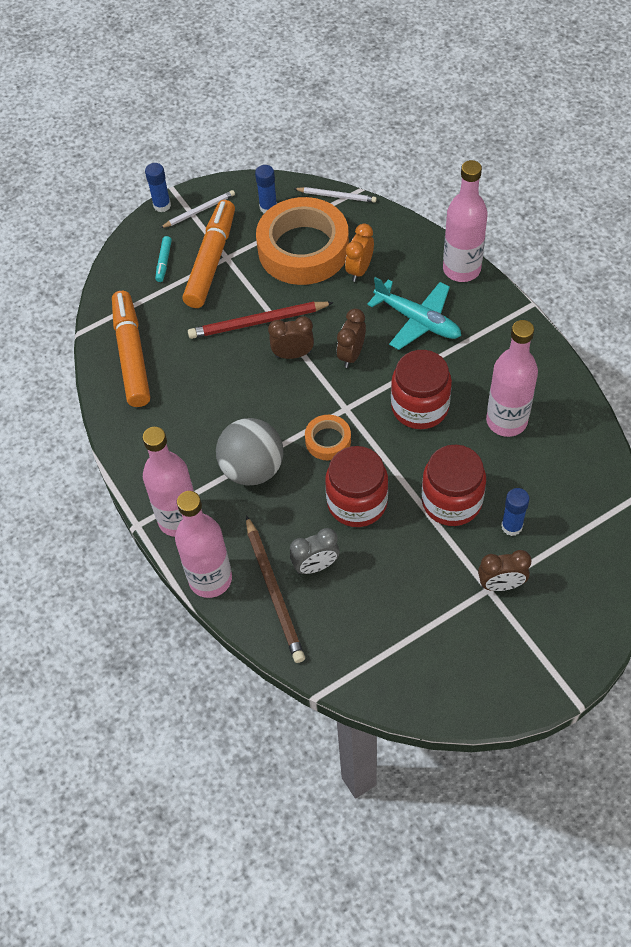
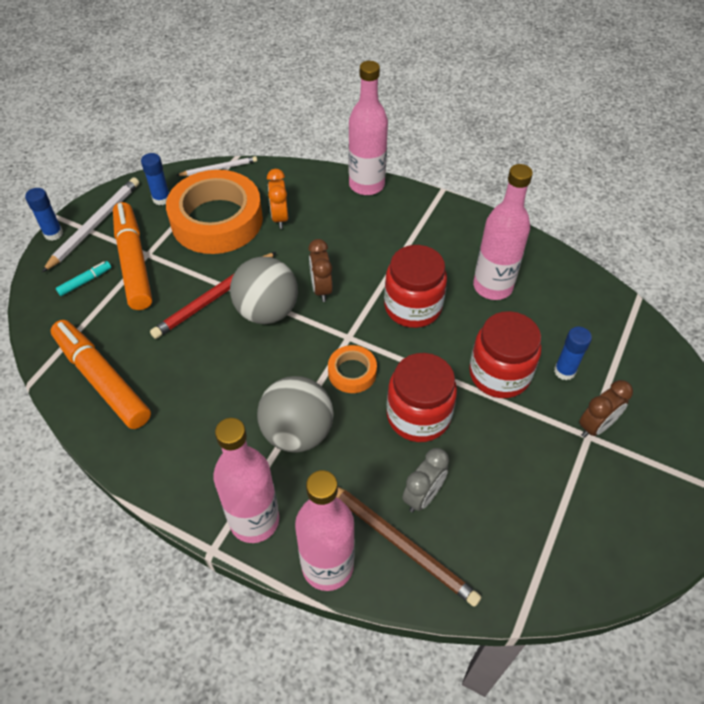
camera: 35 degrees left, 5 degrees down
turquoise marker [155,236,172,282] -> turquoise marker turned 105 degrees counterclockwise [56,261,111,296]
white pencil [160,190,235,228] -> white pencil [42,177,139,272], size x1.65
brown clock [268,316,314,359] -> grey ball [230,257,298,324]
turquoise plane [367,277,461,350] -> none

